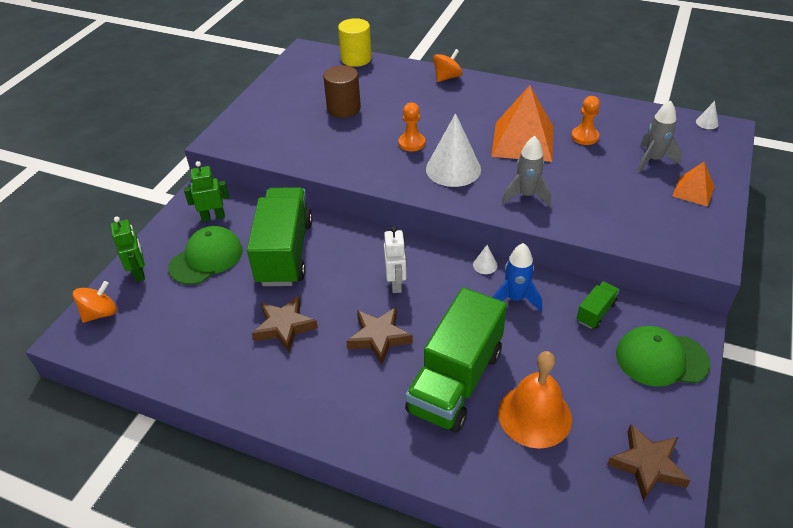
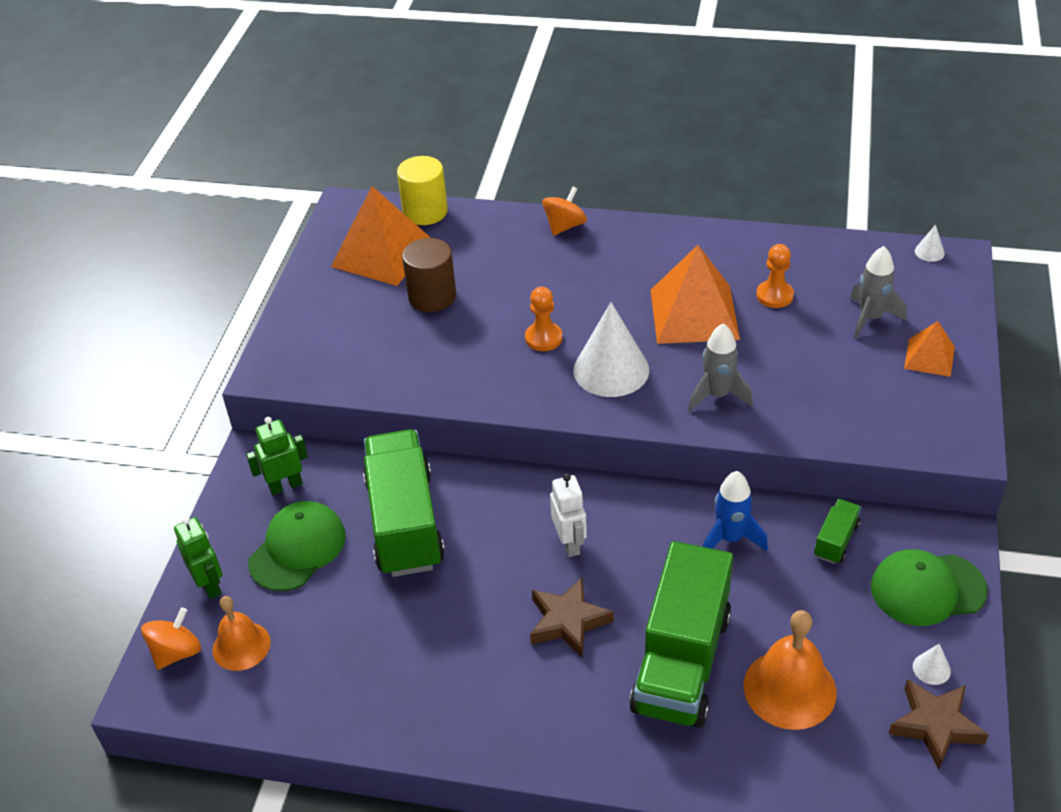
camera: 10 degrees left, 0 degrees up
brown star [252,296,318,352] -> none
white cone [473,245,498,274] -> white cone moved to [913,644,951,685]
none -> orange bell [213,596,271,671]
none -> orange pyramid [331,186,431,286]

